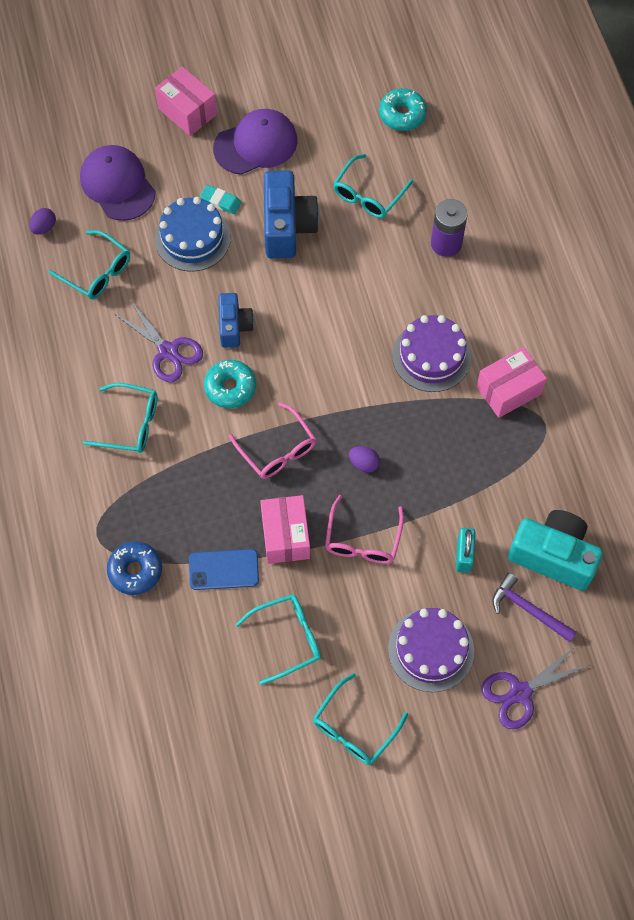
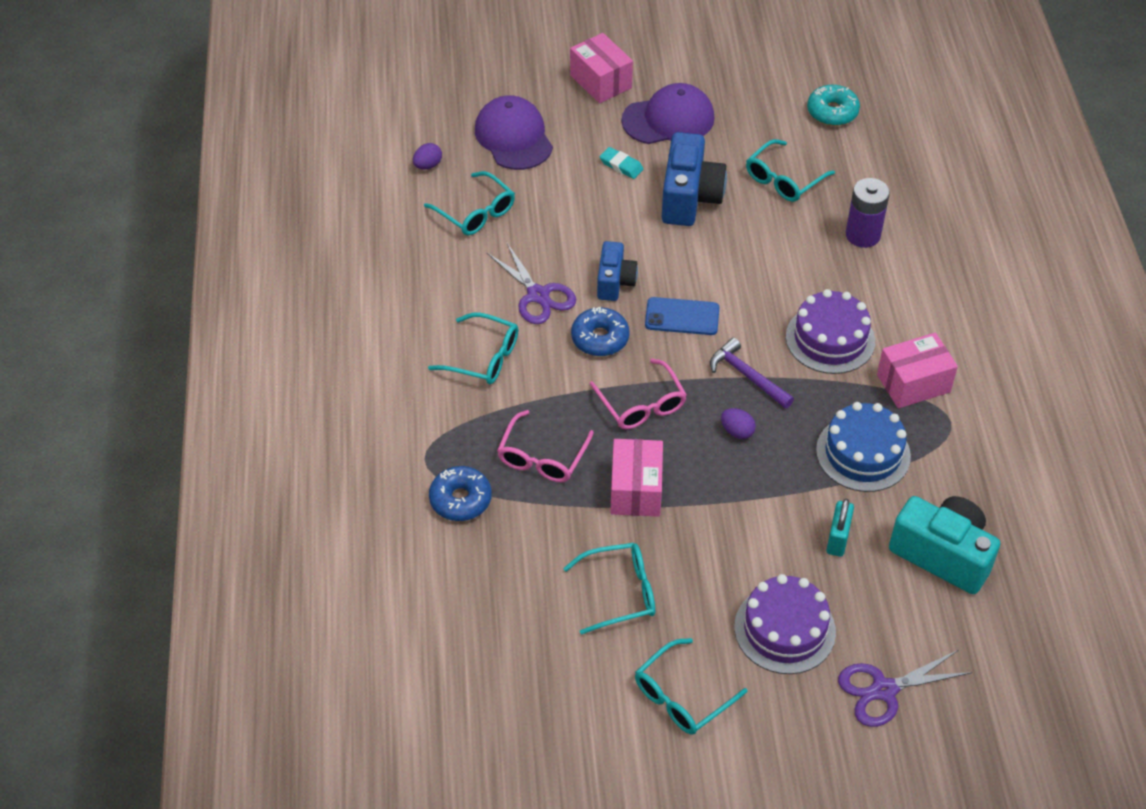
camera: 10 degrees right, 15 degrees down
blue cake [155,197,231,271] -> blue cake moved to [816,402,911,492]
blue phone [189,549,259,590] -> blue phone moved to [645,297,719,335]
turquoise donut [204,360,256,408] -> blue donut [571,307,630,356]
pink glasses [325,495,404,564] -> pink glasses moved to [497,410,594,482]
purple hammer [492,573,577,642] -> purple hammer moved to [710,338,794,409]

